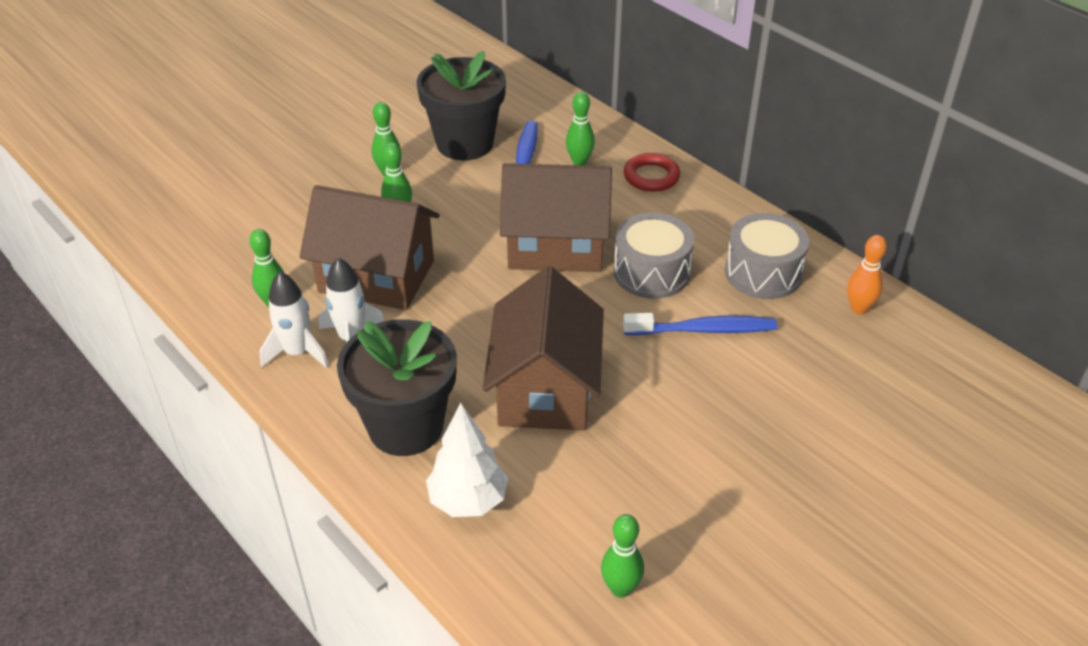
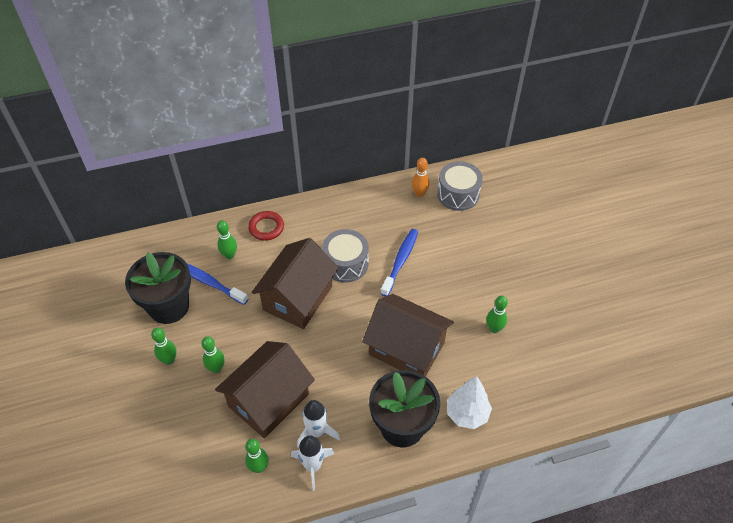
camera: 65 degrees left, 10 degrees up
green bowling pin [601,514,644,598] -> green bowling pin moved to [486,296,508,333]
grey drum [725,213,809,299] -> grey drum moved to [437,161,483,211]

